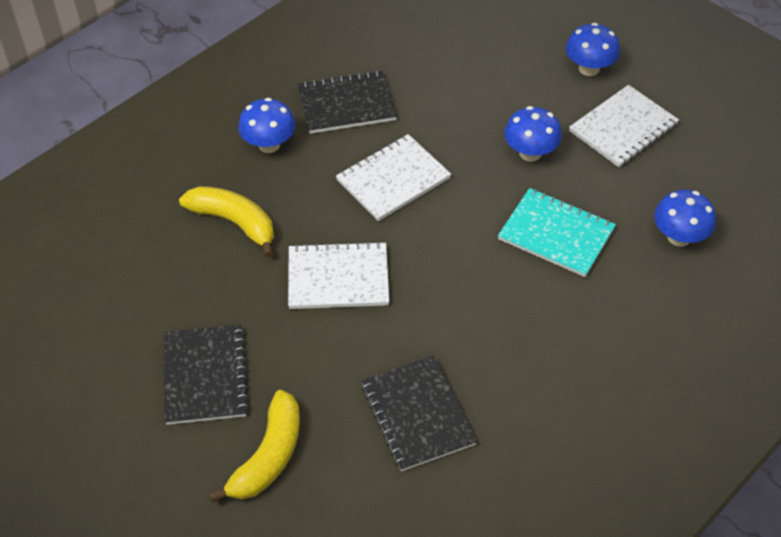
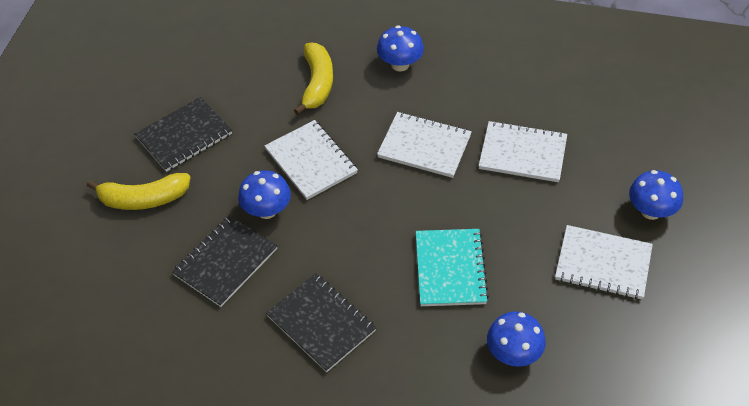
camera: 60 degrees right, 0 degrees up
black notebook [298,70,397,134] -> black notebook moved to [266,274,376,372]
blue mushroom [504,106,562,161] -> blue mushroom moved to [238,170,291,219]
none -> white notebook [479,121,567,182]

